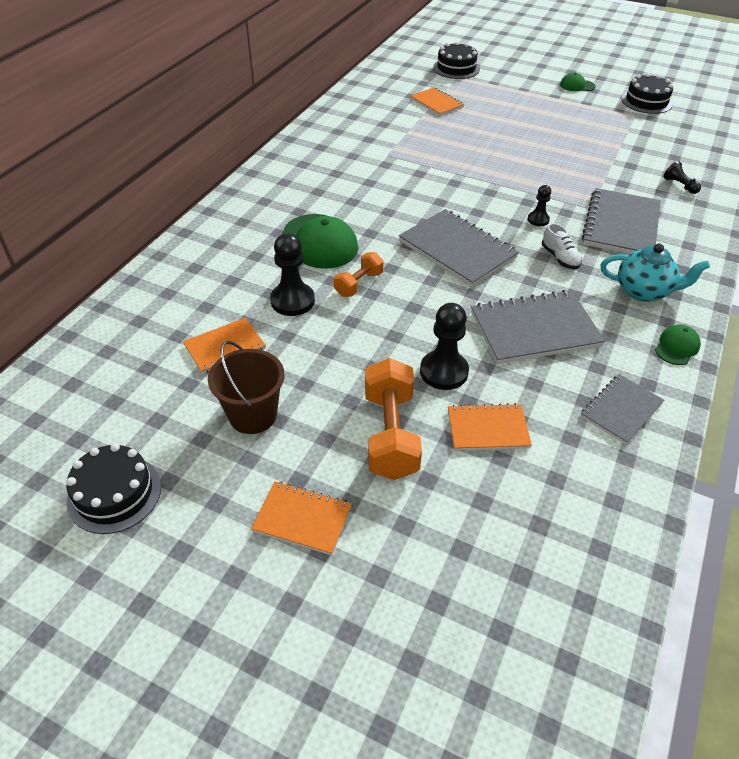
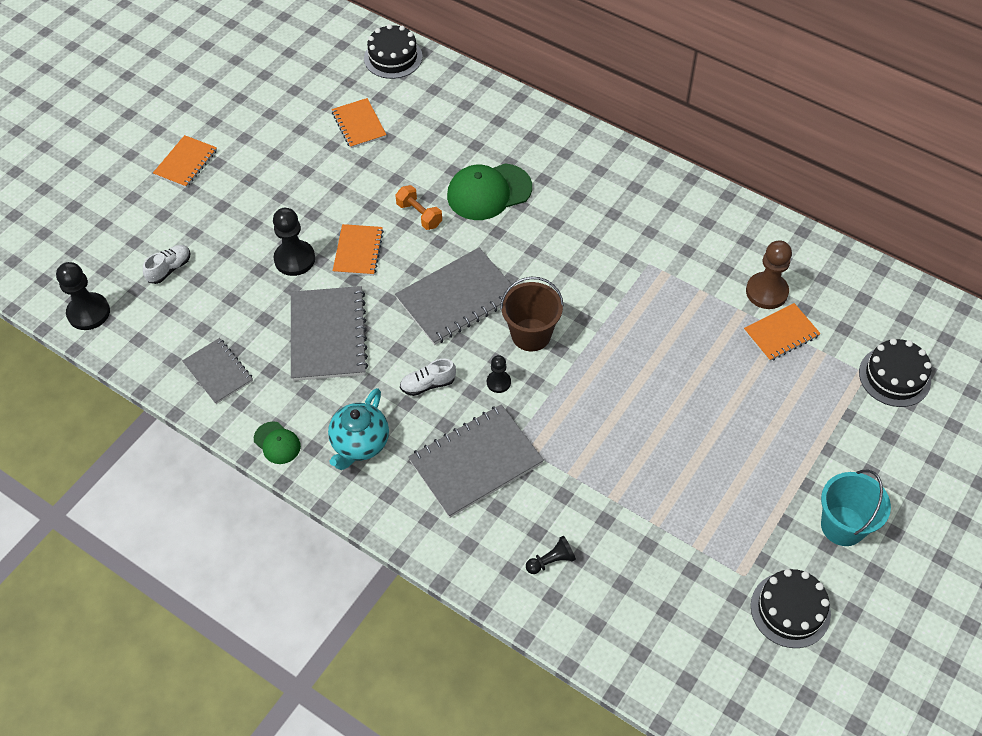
camera: 100 degrees right, 10 degrees up
black cake [66,443,161,534] -> black cake moved to [364,24,423,79]
brown bucket [208,341,284,434] -> brown bucket moved to [500,277,564,351]
black pawn [270,233,315,316] -> black pawn moved to [56,262,110,330]
orange dumbbell [365,358,422,480] -> none
orange notebook [448,403,532,451] -> orange notebook moved to [333,224,384,276]
green cap [560,73,596,91] -> turquoise bucket [821,470,891,546]
grey notebook [582,188,661,254] -> grey notebook turned 60 degrees counterclockwise [408,404,544,518]
none -> white shoe [143,245,190,284]
none -> brown pawn [746,240,792,309]

